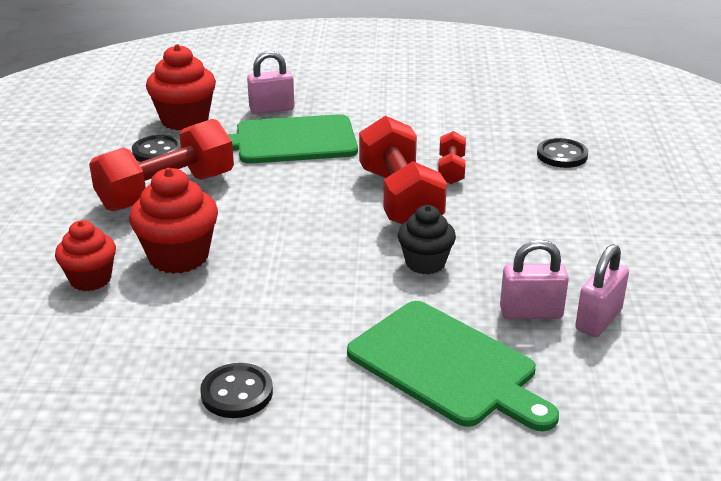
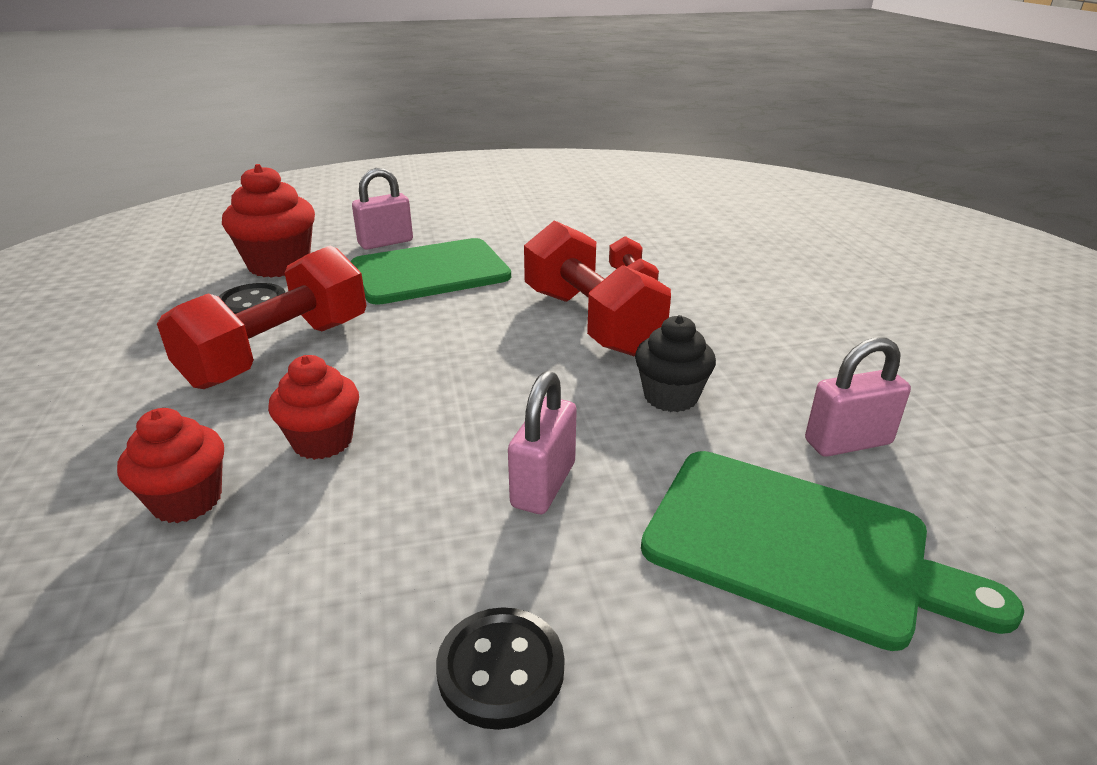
camera: 15 degrees left, 0 degrees up
red cupcake [129,168,218,274] -> red cupcake [268,355,359,460], size x0.66
black button [537,138,588,168] -> none
pink padlock [575,244,629,337] -> pink padlock moved to [508,371,577,514]

